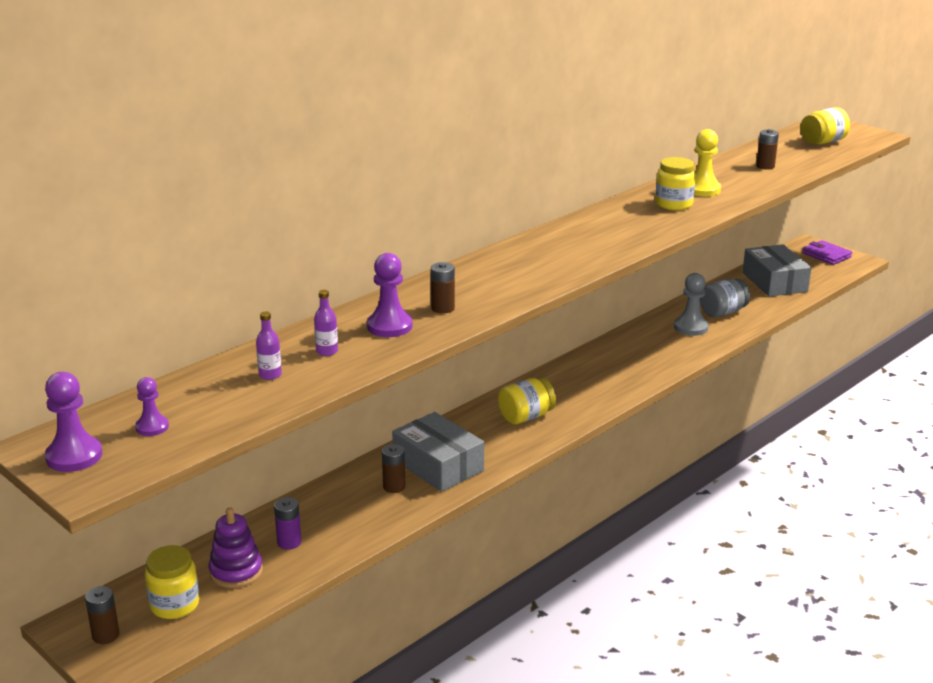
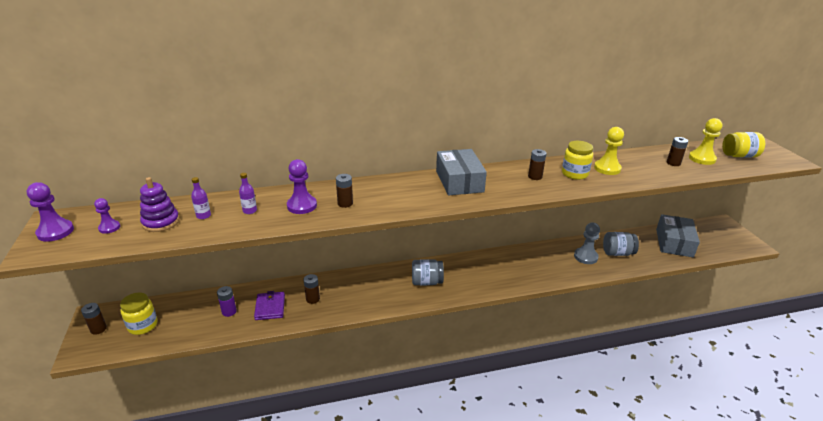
camera: 30 degrees right, 5 degrees up
purple stacking toy [209,507,263,588] -> purple stacking toy moved to [140,177,179,232]
grey box [392,412,484,492] -> grey box moved to [436,149,487,196]
yellow jar [498,377,556,424] -> grey jar [412,259,444,285]
purple wallet [802,240,852,265] -> purple wallet moved to [254,291,285,320]
none -> brown battery [528,149,547,180]
none -> yellow pawn [689,118,722,165]

